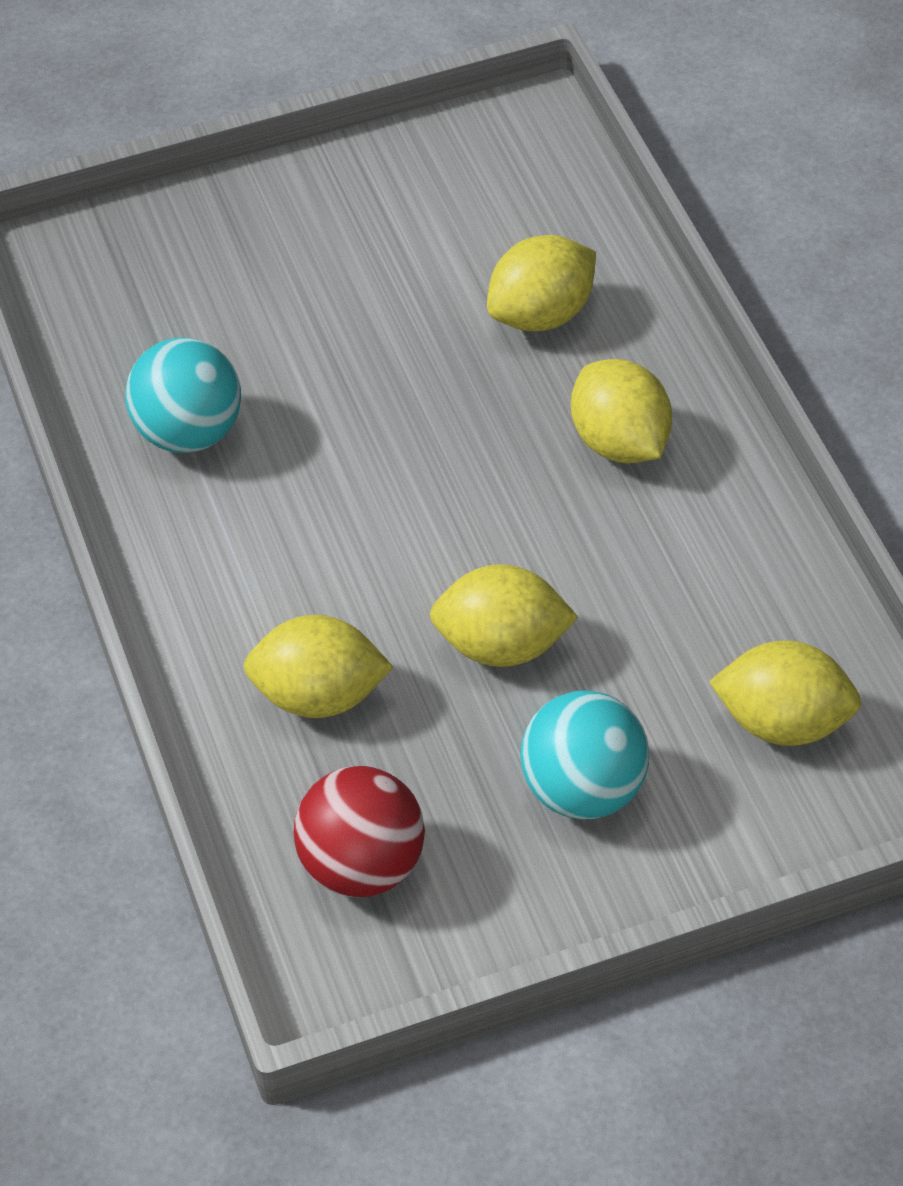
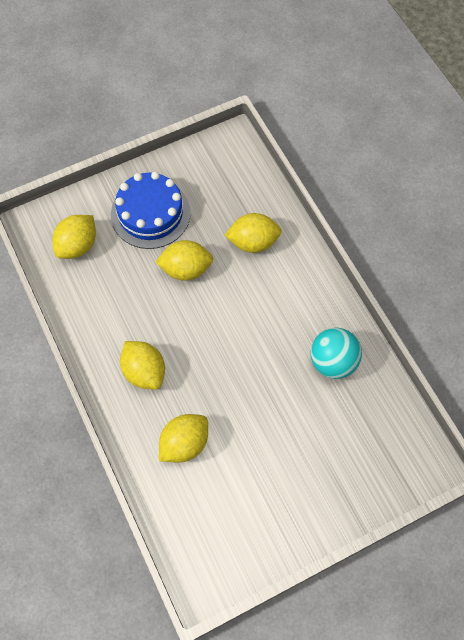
camera: 170 degrees right, 15 degrees up
red ball [294,766,425,897] -> none
turquoise ball [520,691,649,820] -> blue cake [111,172,191,249]
yellow lemon [709,640,861,746] -> yellow lemon turned 60 degrees counterclockwise [52,215,96,259]

